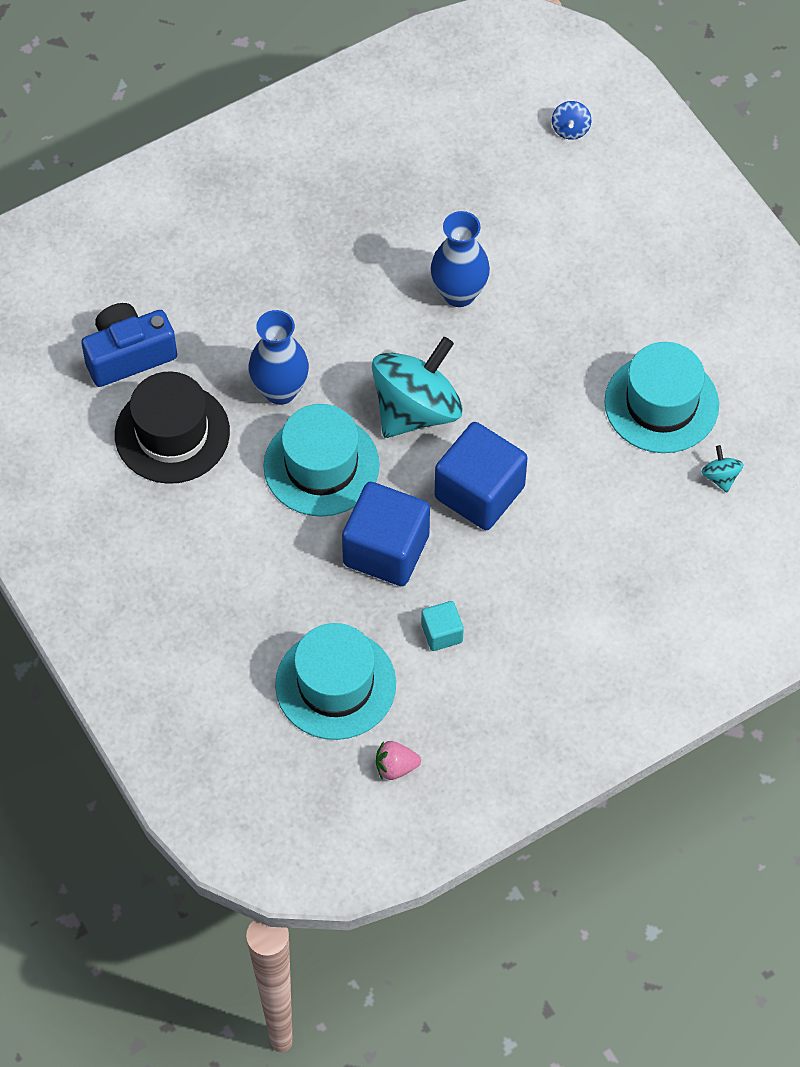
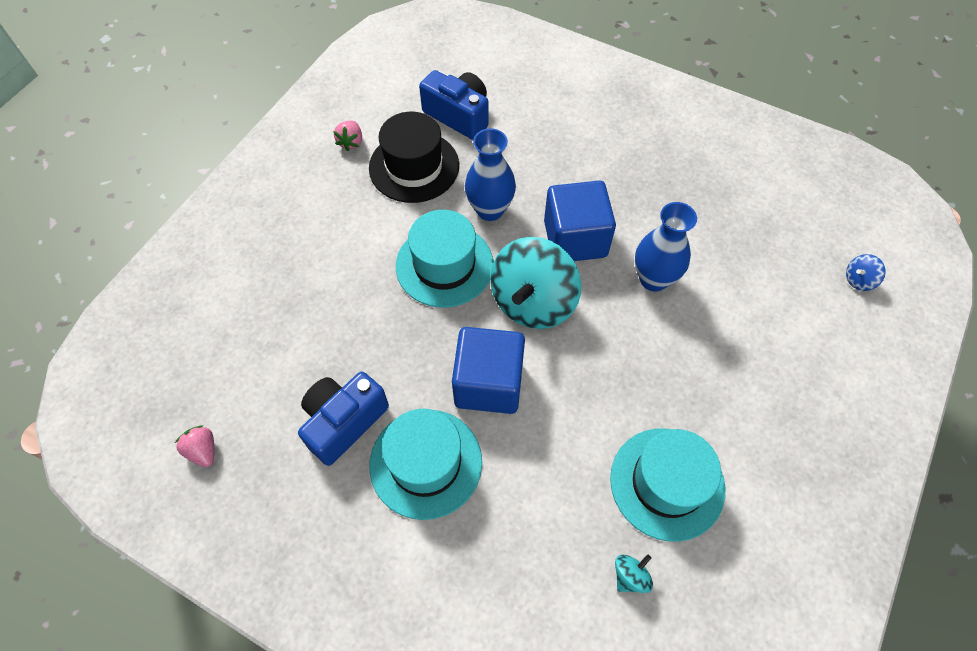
camera: 60 degrees right, 0 degrees up
turquoise hat [275,623,396,740] -> turquoise hat moved to [369,409,482,520]
blue cube [342,482,430,586] -> blue cube moved to [544,180,616,261]
turquoise spinning top [372,337,463,438] -> turquoise spinning top turned 105 degrees clockwise [490,237,581,329]
turquoise cube [421,601,464,651] -> blue camera [298,372,389,466]
none -> pink strawberry [333,121,362,151]

